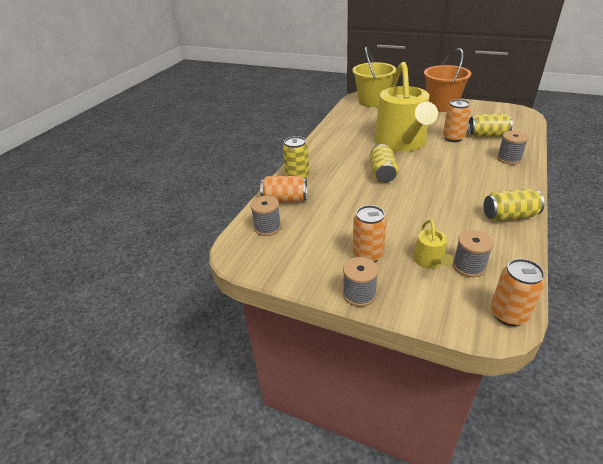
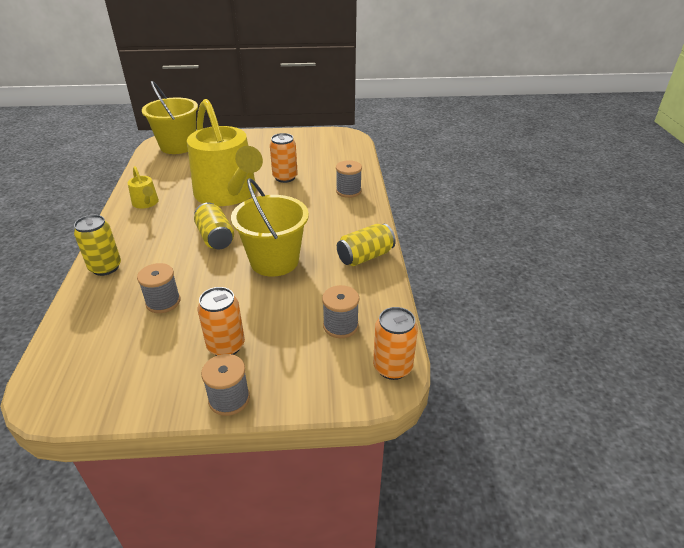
camera: 30 degrees left, 0 degrees up
grey spool [250,196,281,236] -> grey spool moved to [137,263,180,313]
orange can [260,176,307,202] -> none
yellow watering can [413,219,453,269] -> yellow watering can moved to [128,166,159,208]
orange bucket [424,48,471,112] -> none
yellow can [468,114,513,137] -> none
none -> yellow bucket [231,178,309,277]

